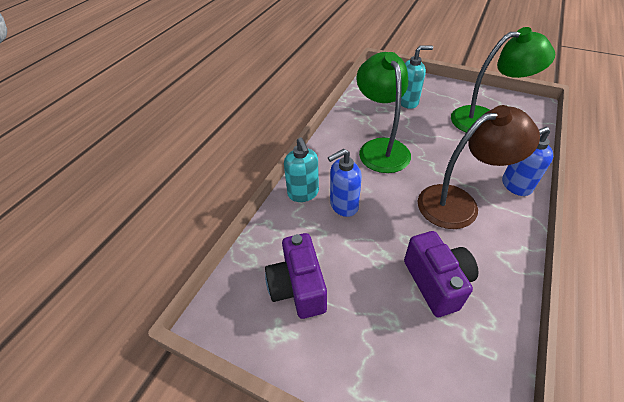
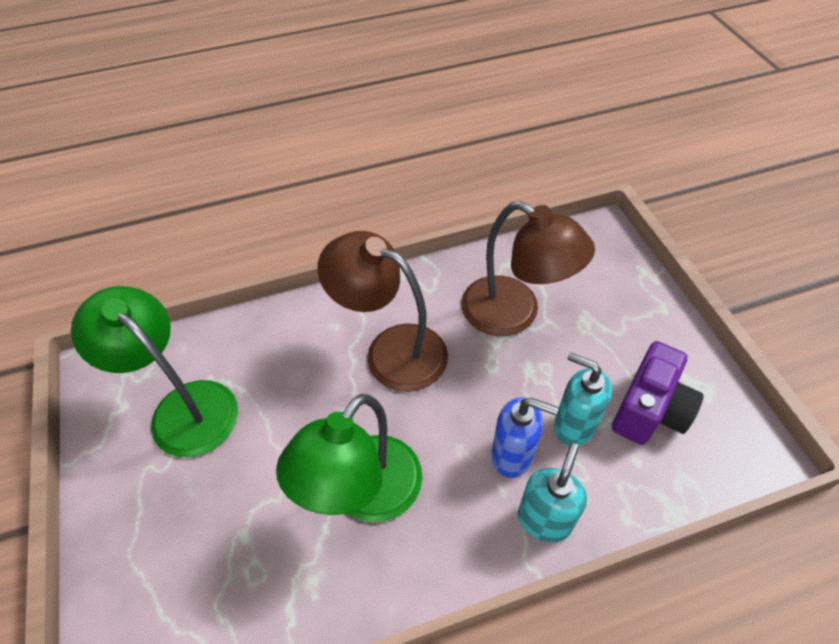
camera: 135 degrees left, 5 degrees up
turquoise soap dispenser [401,45,433,109] -> turquoise soap dispenser moved to [554,352,612,446]
purple camera [404,231,478,317] -> brown lamp [461,201,595,336]
blue soap dispenser [502,127,553,196] -> none

